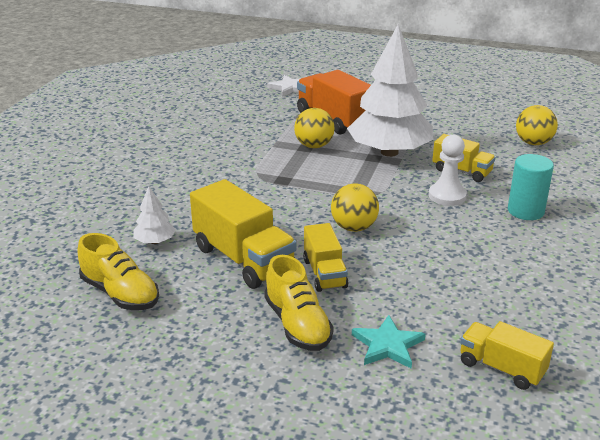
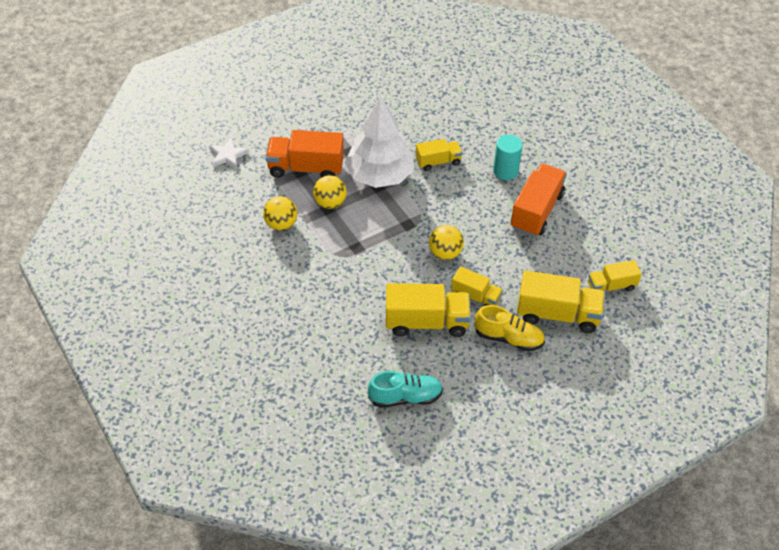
camera: 50 degrees left, 20 degrees up
yellow shoe [78,233,159,310] -> turquoise shoe [368,371,443,408]
white tree [133,186,176,244] -> none
turquoise star [352,315,426,368] -> yellow truck [517,270,605,333]
white pawn [429,135,467,206] -> none
yellow ball [516,105,558,145] -> yellow ball moved to [263,196,297,230]
none -> orange truck [511,163,567,237]

